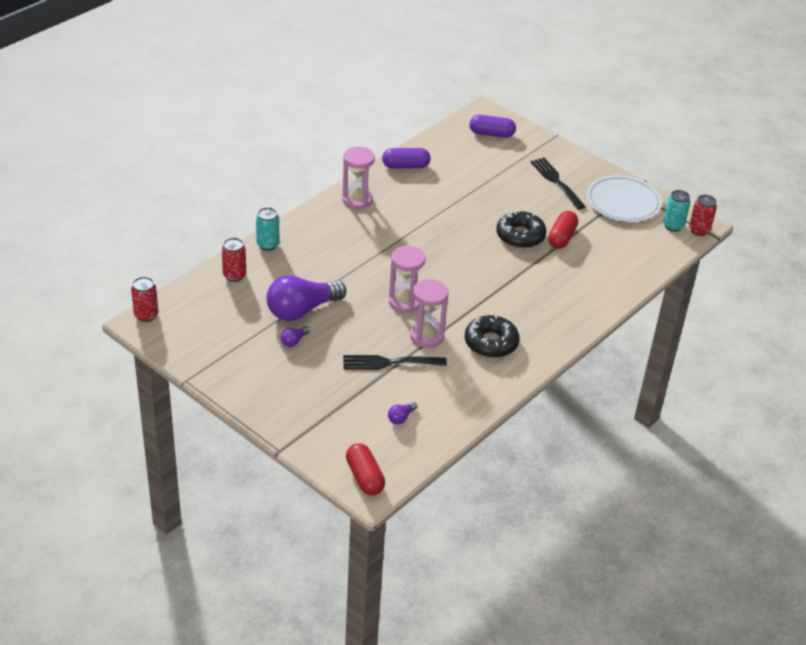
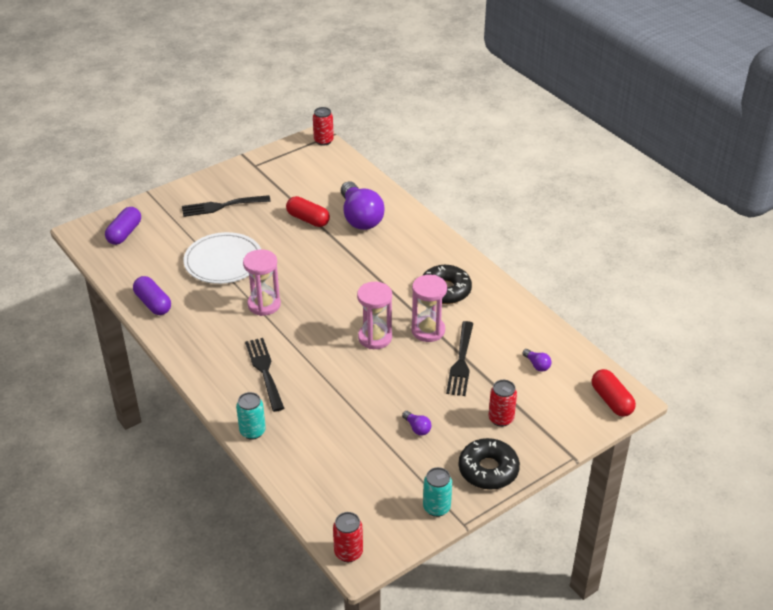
camera: 75 degrees left, 0 degrees up
red can [222,238,246,282] -> red can moved to [489,380,517,427]
purple light bulb [266,275,346,321] -> purple light bulb moved to [341,182,384,230]
pink hourglass [342,146,375,209] -> pink hourglass moved to [243,249,281,316]
red capsule [346,443,385,495] -> red capsule turned 75 degrees clockwise [592,369,636,417]
purple capsule [382,148,430,168] -> purple capsule turned 45 degrees counterclockwise [133,276,171,315]
black donut [496,210,547,248] -> black donut moved to [459,438,520,490]
white plate [587,175,662,222] -> white plate moved to [184,232,261,284]
turquoise can [663,190,690,232] -> turquoise can moved to [423,467,452,517]
none -> black fork [245,338,284,412]

